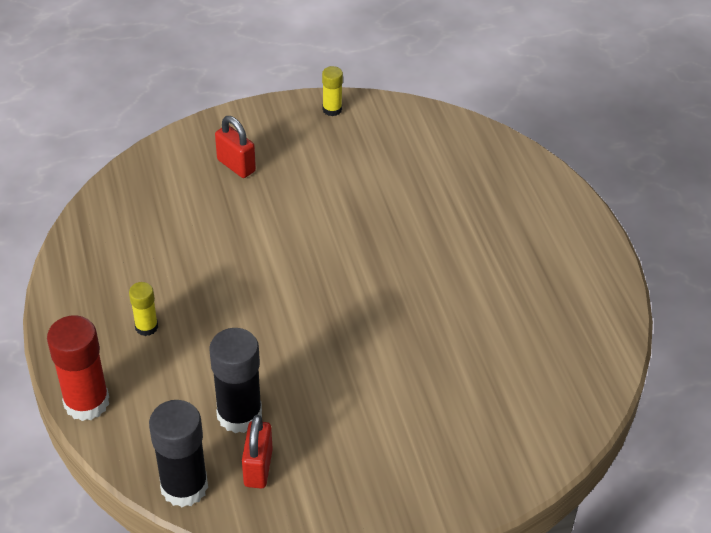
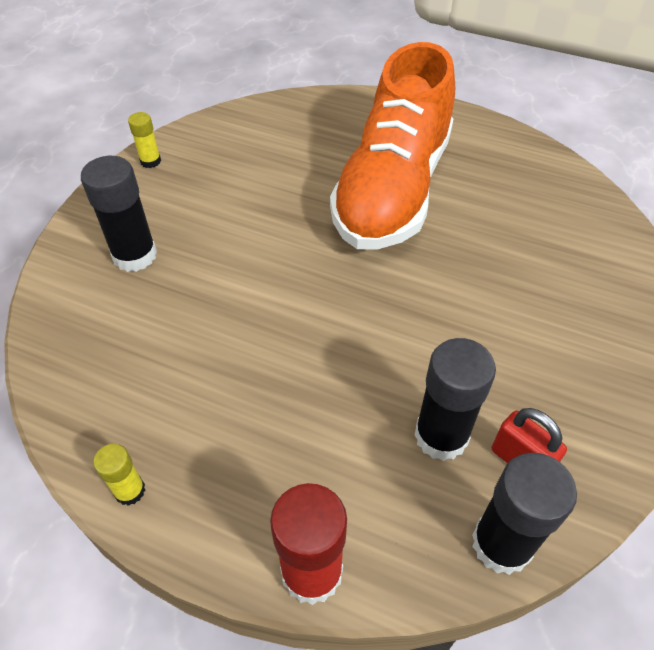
camera: 50 degrees left, 5 degrees up
yellow glue stick [129,282,158,336] -> yellow glue stick moved to [93,444,145,506]
red padlock [215,116,256,178] -> black glue stick [81,156,157,272]
none -> orange shoe [330,42,455,249]

